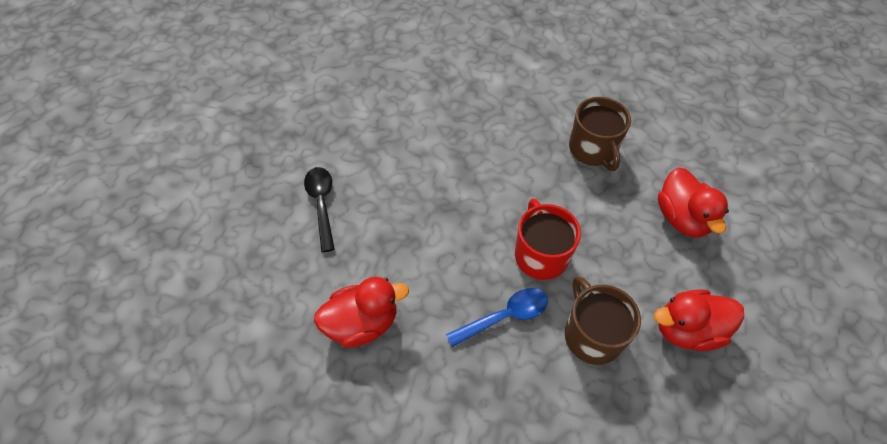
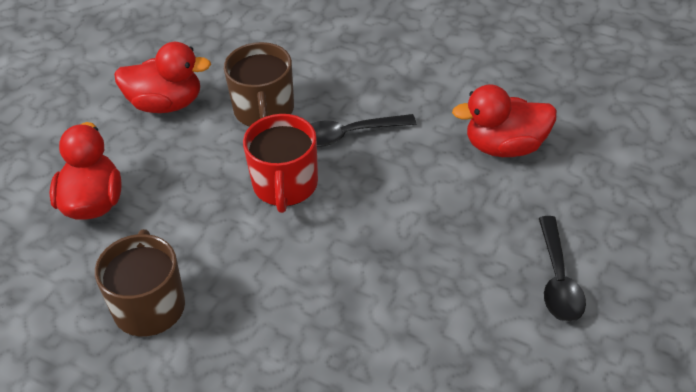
camera: 165 degrees left, 10 degrees down
blue spoon [446,288,548,347] -> black spoon [311,114,416,147]

